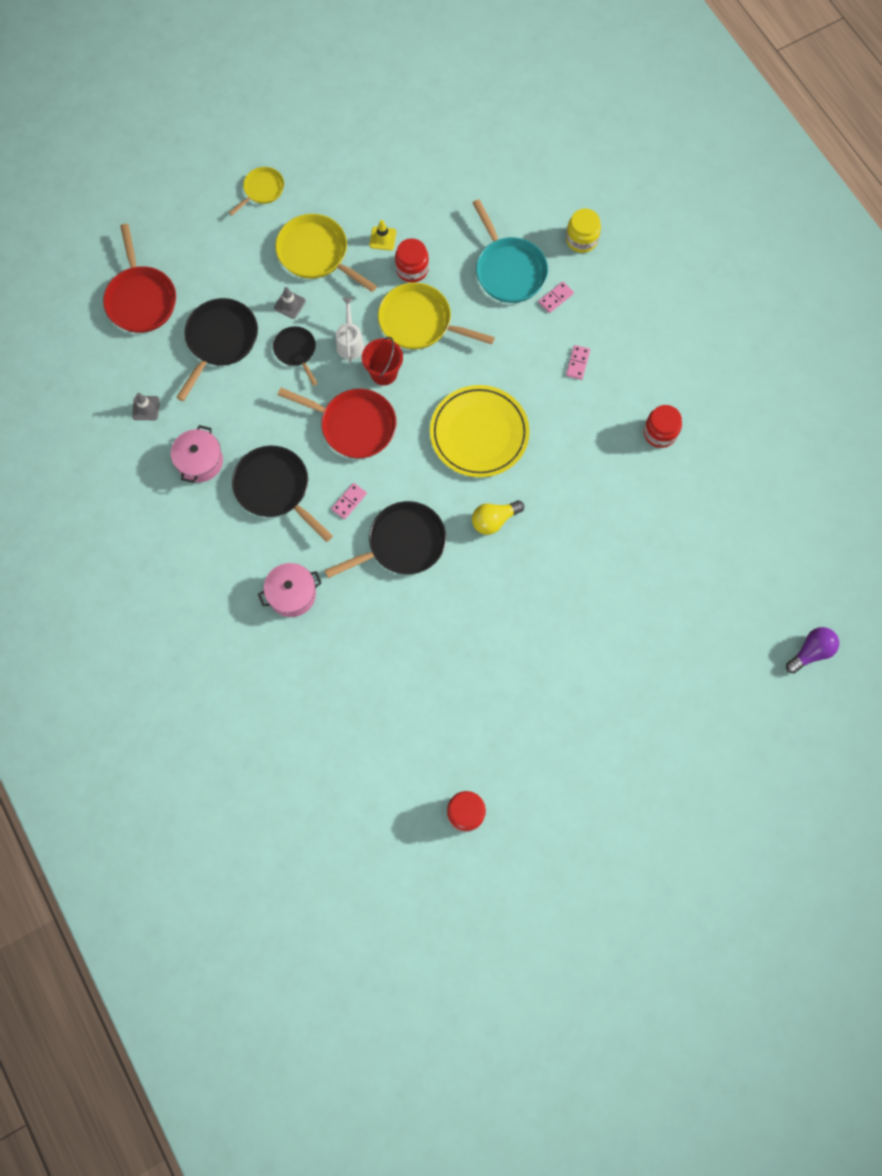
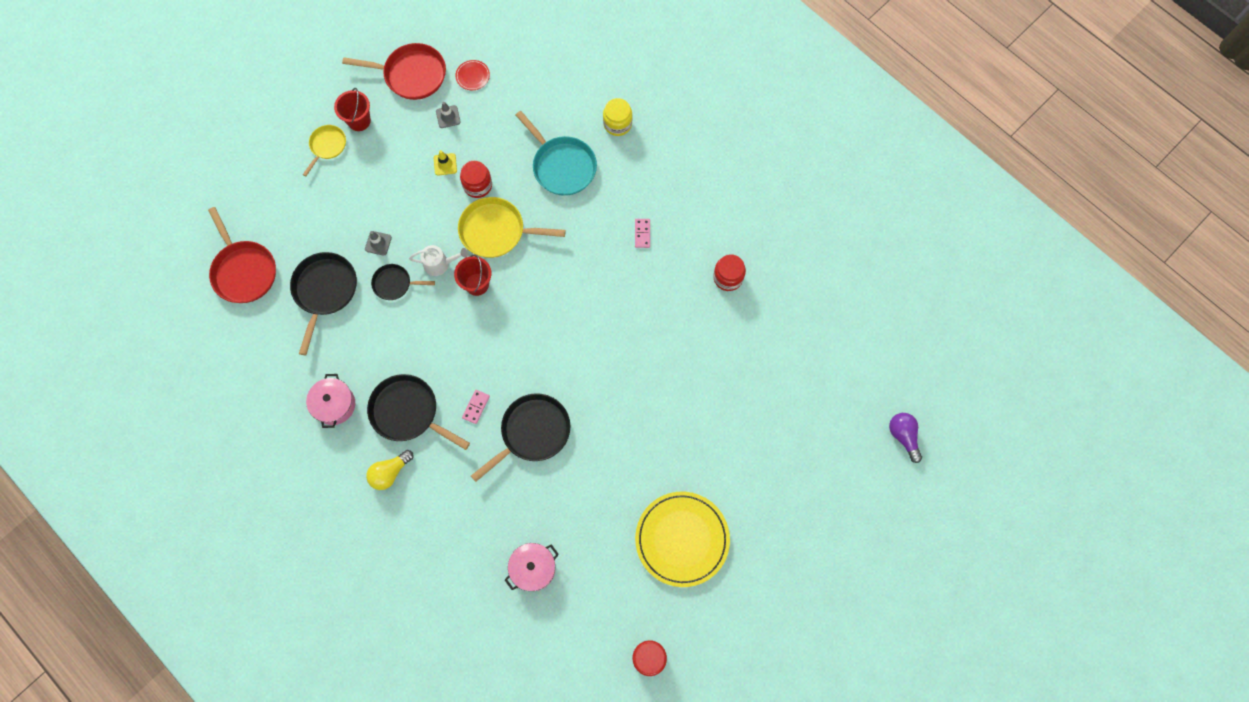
camera: 15 degrees left, 0 degrees up
grey traffic cone [132,393,160,420] -> grey traffic cone moved to [436,102,461,128]
pink pot [258,563,321,617] -> pink pot moved to [505,543,559,591]
black pan [273,326,318,386] -> black pan turned 45 degrees counterclockwise [371,264,435,300]
yellow pan [275,214,377,292] -> none
red pan [278,388,397,458] -> red pan moved to [342,43,446,100]
white watering can [336,297,364,363] -> white watering can turned 105 degrees clockwise [409,245,468,276]
yellow plate [430,385,530,477] -> yellow plate moved to [635,492,730,587]
yellow light bulb [472,500,524,535] -> yellow light bulb moved to [366,450,414,490]
pink domino [539,281,574,313] -> none
purple light bulb [786,627,839,673] -> purple light bulb turned 60 degrees counterclockwise [889,413,922,463]
none -> red bucket [334,88,371,131]
none -> red plate [455,60,490,90]

